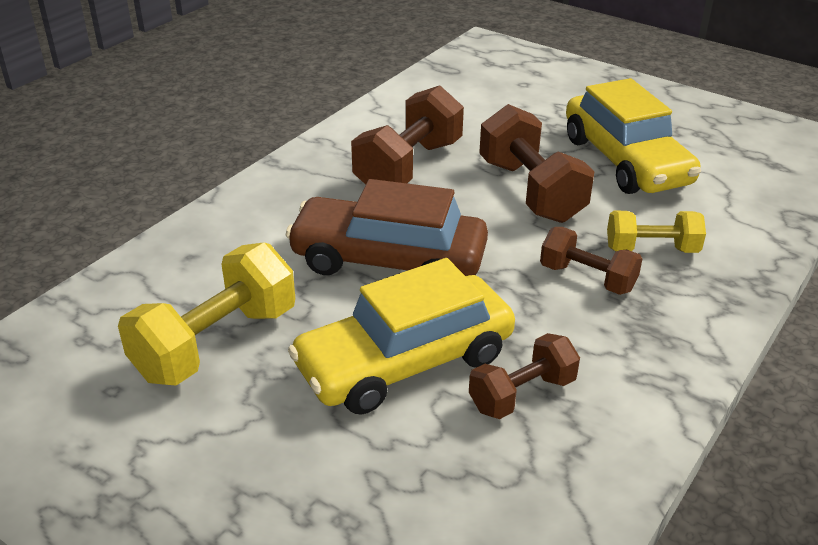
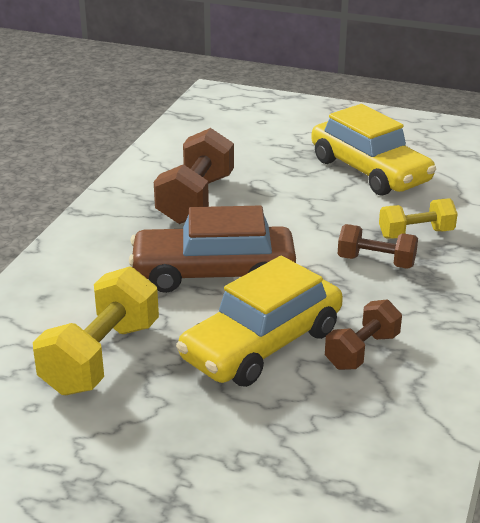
camera: 15 degrees left, 5 degrees down
brown dumbbell [479,104,595,223] -> none

